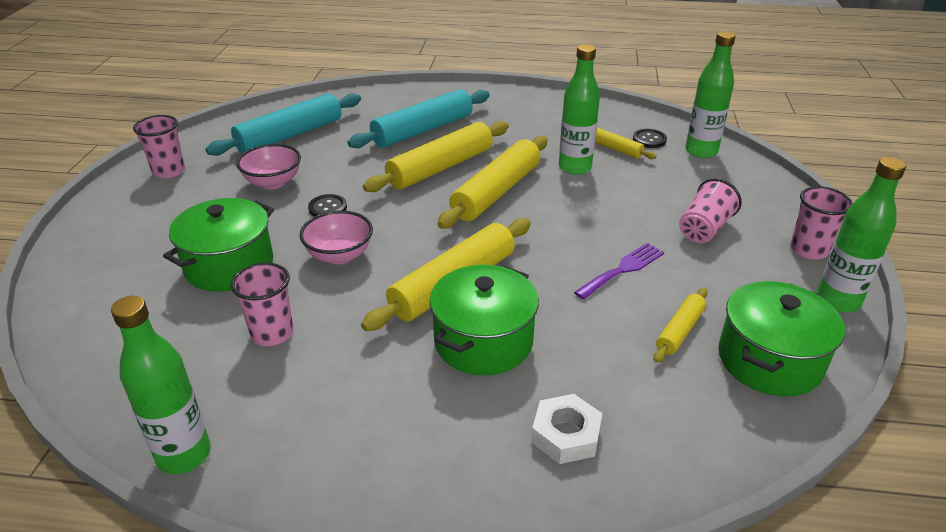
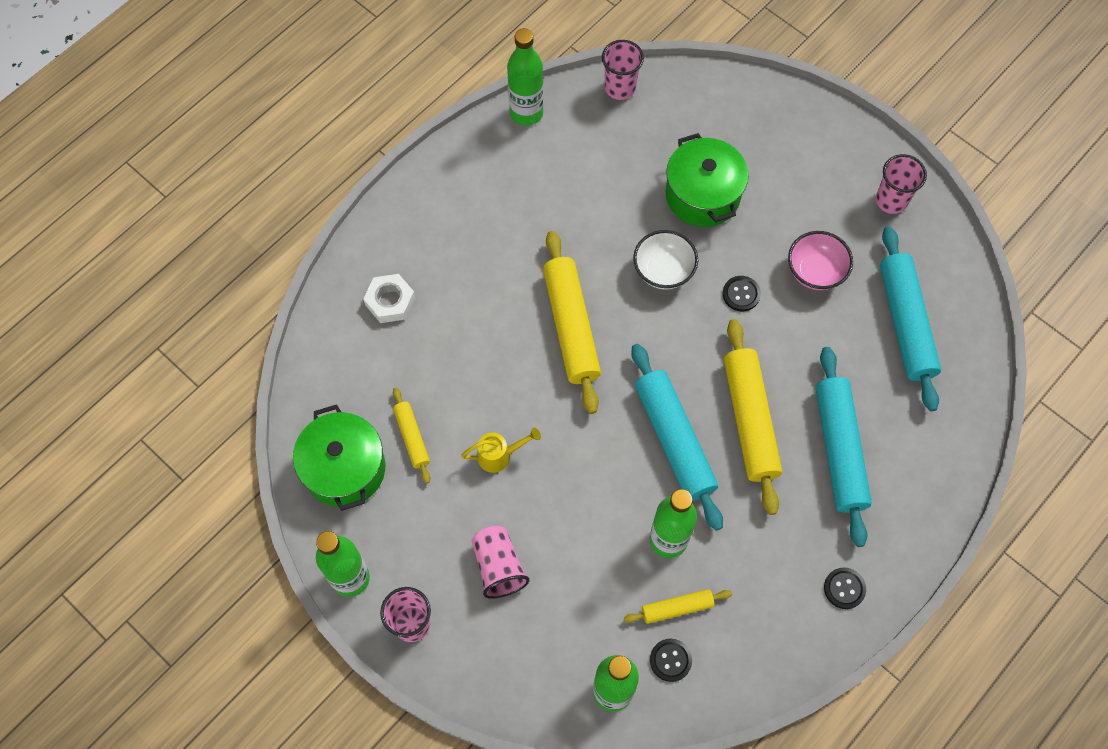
camera: 125 degrees right, 30 degrees up
pink cup [231,263,293,346] -> pink cup moved to [602,40,644,100]
pink bowl [299,210,373,264] -> white bowl [633,230,698,290]
green pot [429,265,539,375] -> none
yellow rolling pin [437,136,547,229] -> turquoise rolling pin [631,344,723,531]
purple fork [574,243,664,300] -> yellow watering can [461,427,541,473]
none -> black button [824,567,866,609]

